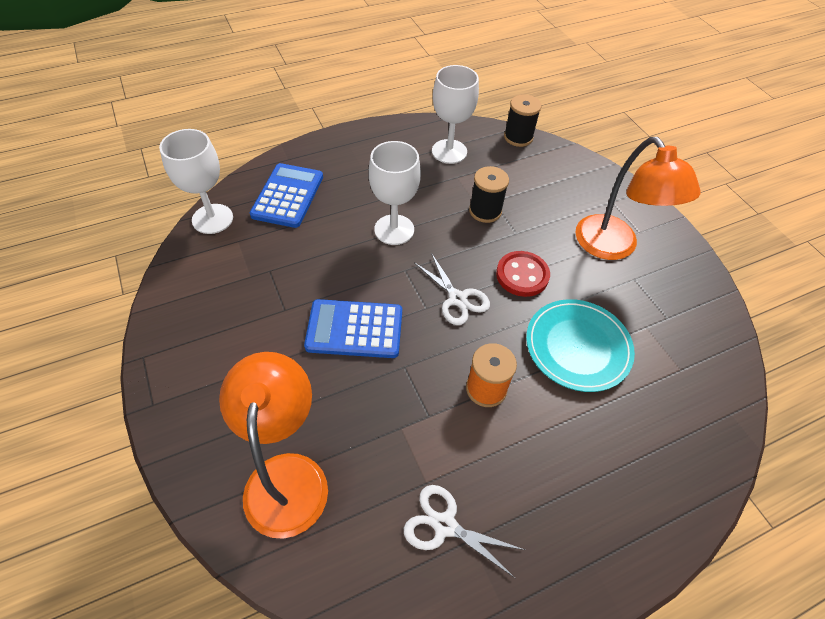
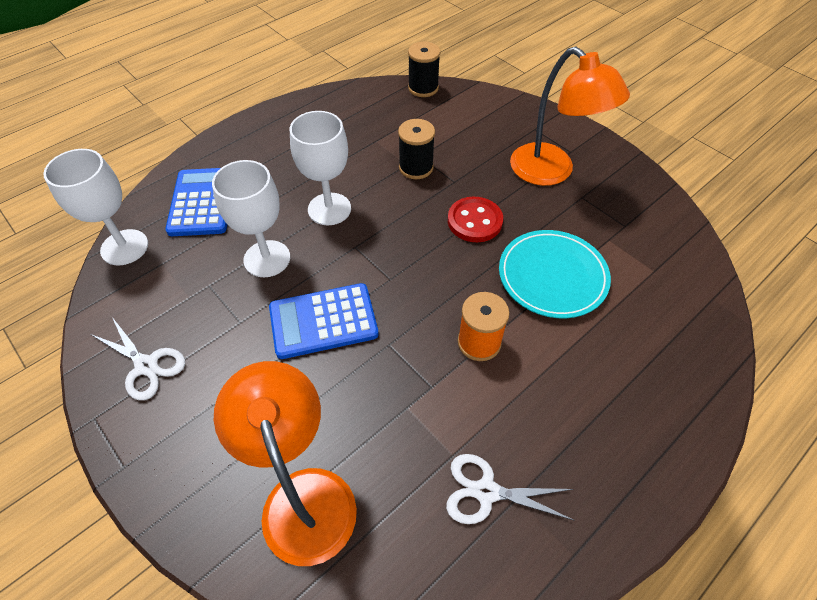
camera: 15 degrees left, 0 degrees up
white scissors [414,253,490,325] -> white scissors moved to [91,317,185,400]
white goblet [432,65,479,164] -> white goblet moved to [212,160,290,277]

